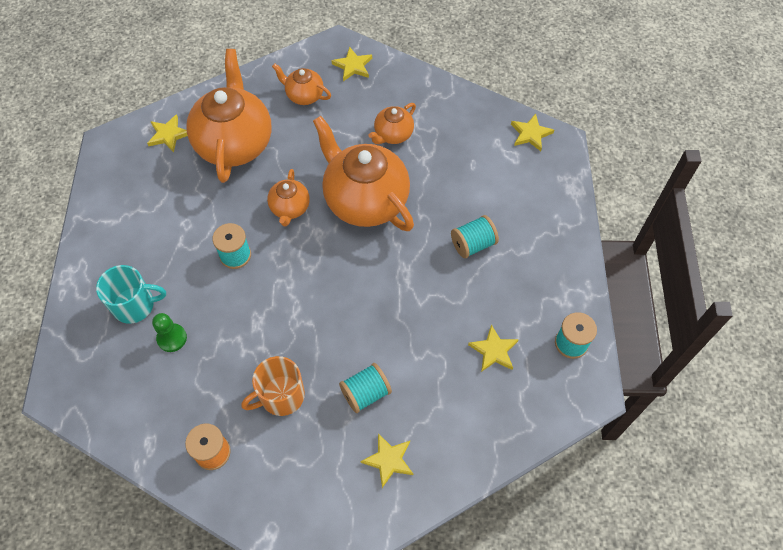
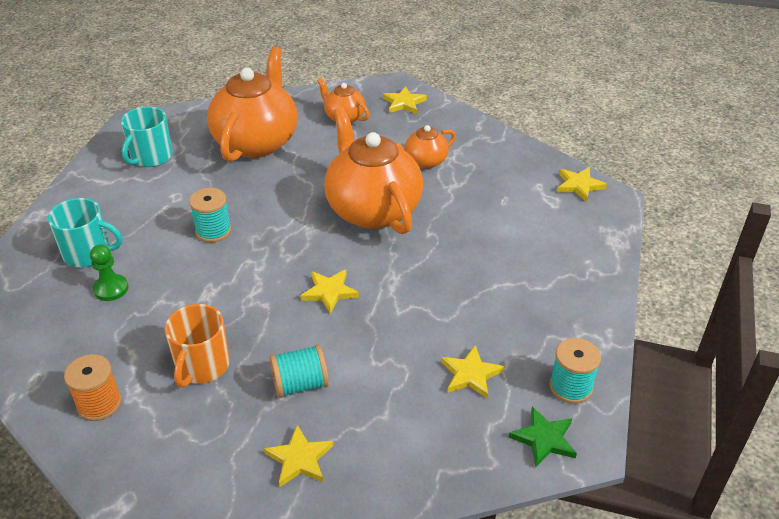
camera: 15 degrees right, 20 degrees down
yellow star [147,114,188,153] -> yellow star moved to [300,270,359,314]
orange mug [241,356,305,416] -> orange mug turned 60 degrees counterclockwise [164,304,230,388]
orange teapot [267,169,310,226] -> none
turquoise spool [451,215,499,258] -> none
none -> turquoise mug [121,107,173,167]
none -> green star [509,407,577,467]

